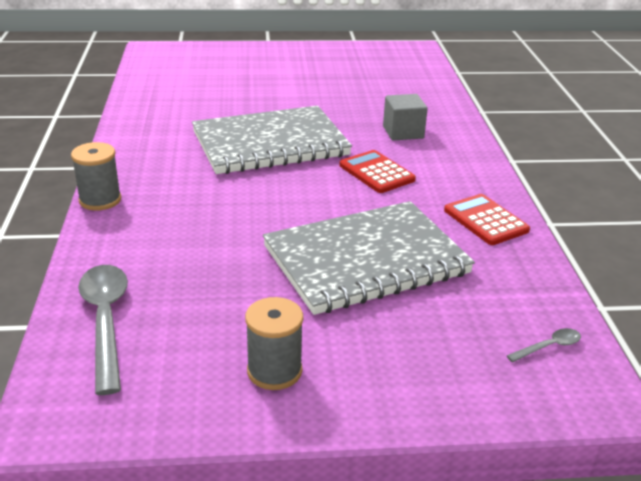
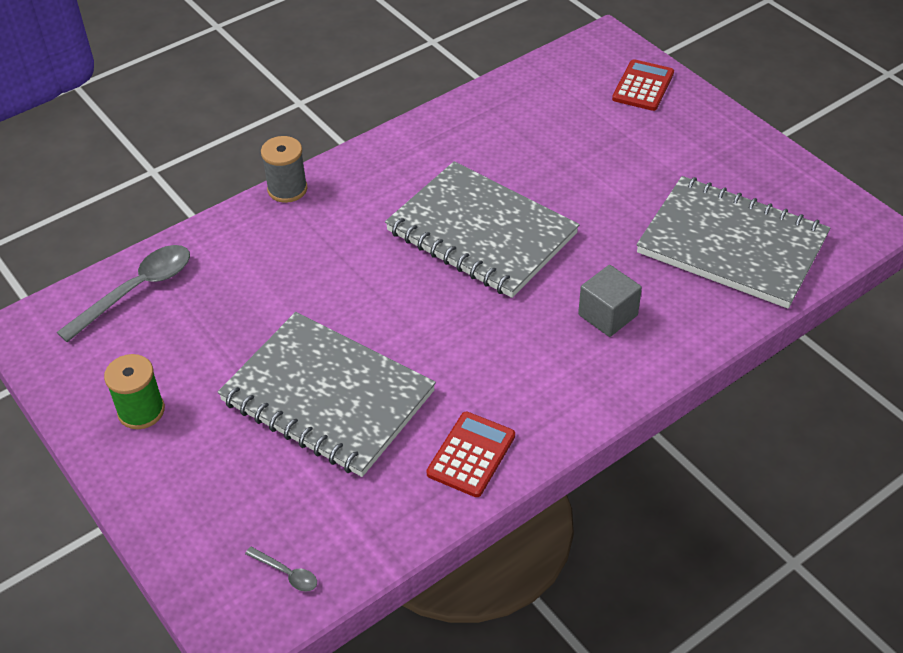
camera: 60 degrees right, 15 degrees up
grey spool [245,297,303,390] -> green spool [104,354,165,429]
red calculator [339,150,416,193] -> red calculator moved to [612,59,674,111]
none -> grey notebook [636,176,830,309]

